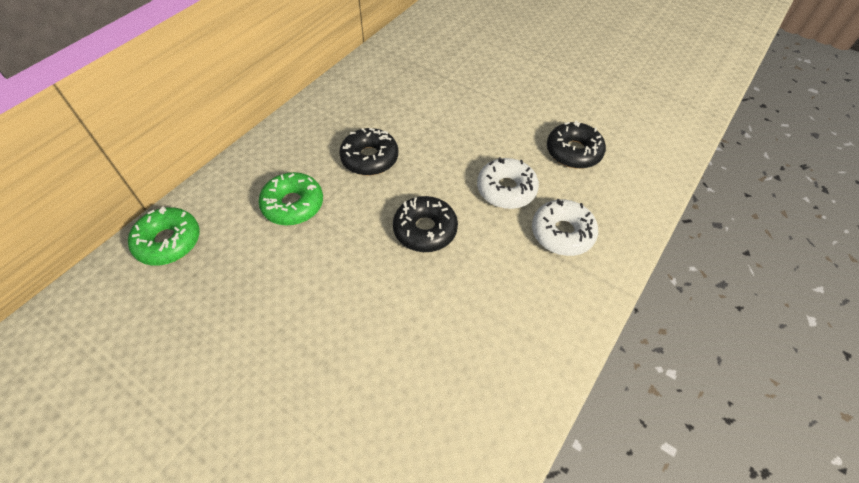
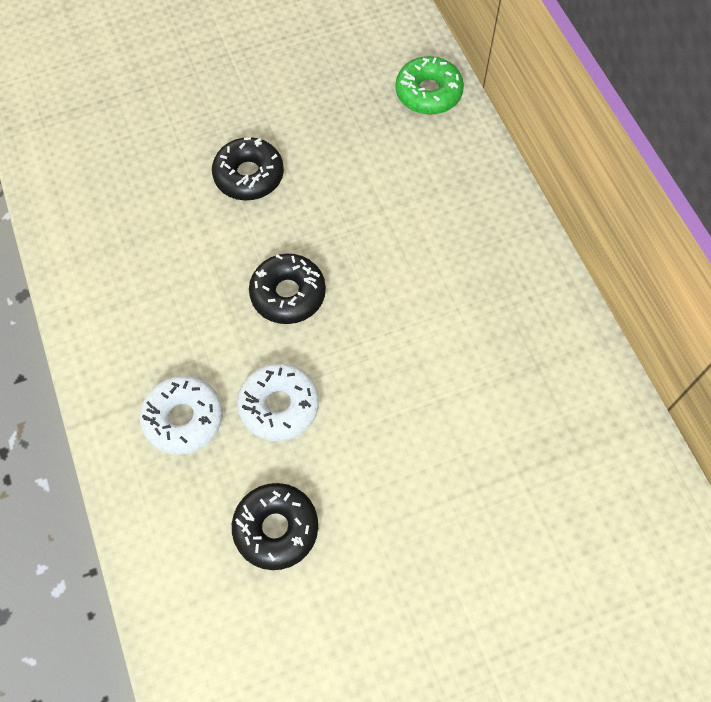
camera: 125 degrees right, 10 degrees up
green donut [258,172,323,225] -> none
black donut [339,128,398,175] -> black donut moved to [212,137,284,200]

